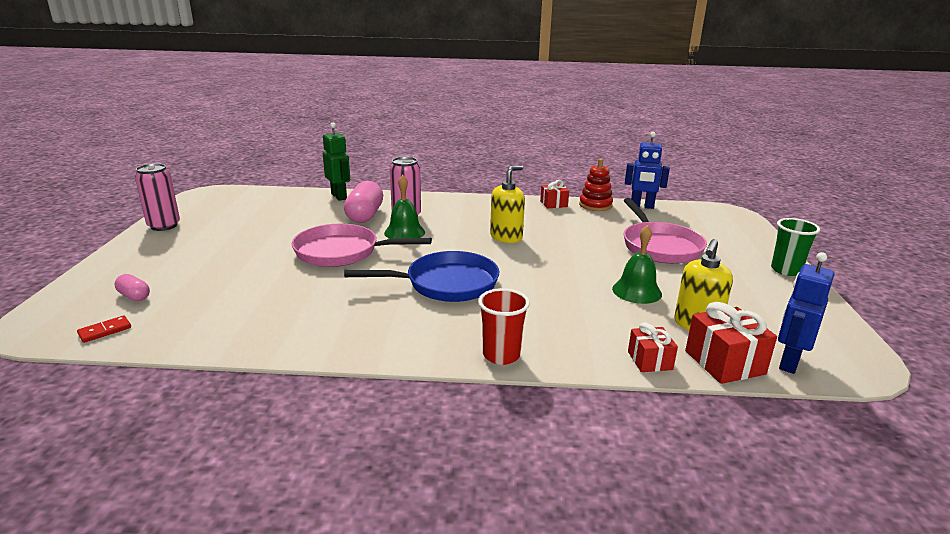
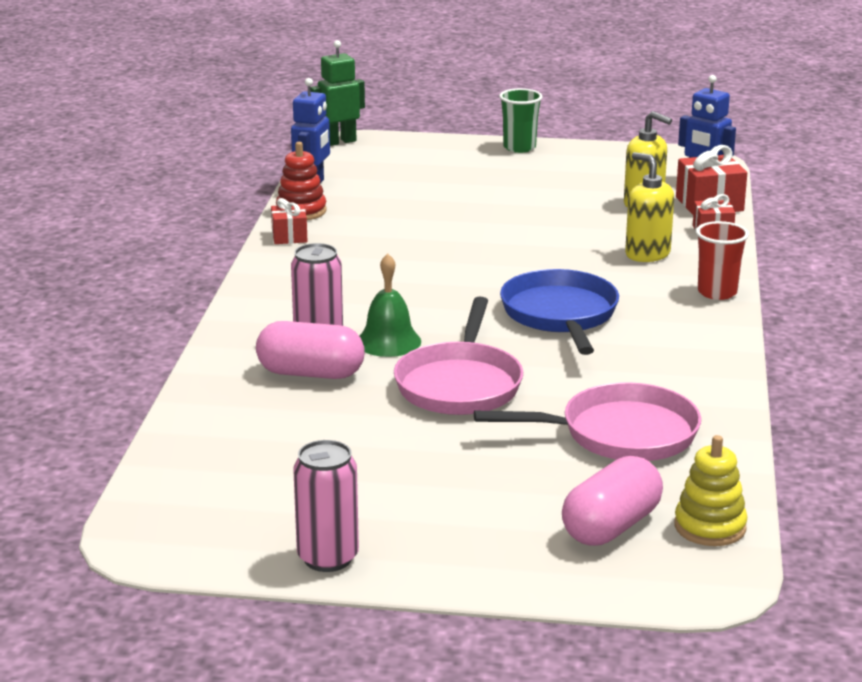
camera: 85 degrees left, 0 degrees up
red domino [77,316,131,343] -> yellow stacking toy [674,435,747,546]
pink capsule [115,274,150,301] -> pink capsule [562,456,663,546], size x1.95
green robot [323,123,350,201] -> green robot moved to [310,40,365,146]
yellow soap dispenser [490,165,525,243] -> yellow soap dispenser moved to [625,152,674,262]
green bell [612,225,662,304] -> none
pink pan [624,198,707,264] -> pink pan moved to [474,382,701,461]

